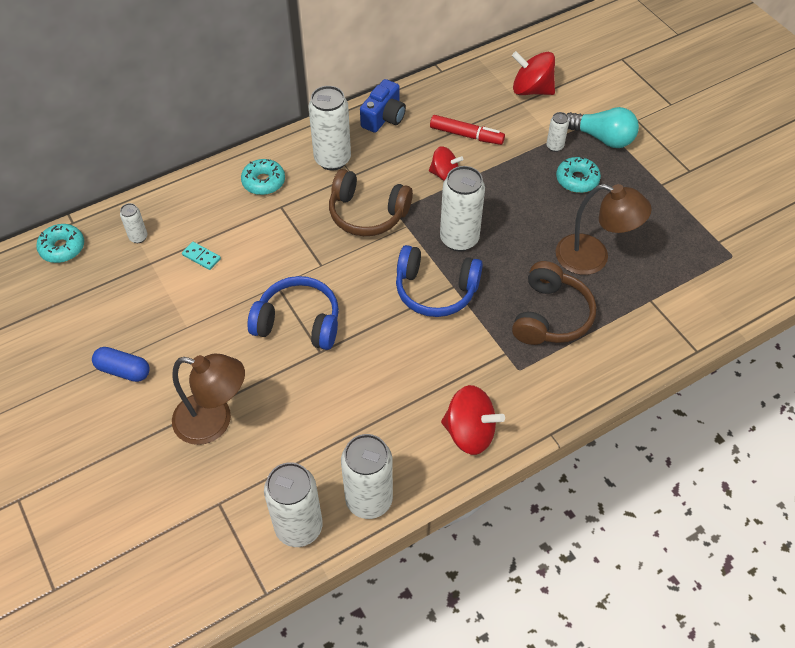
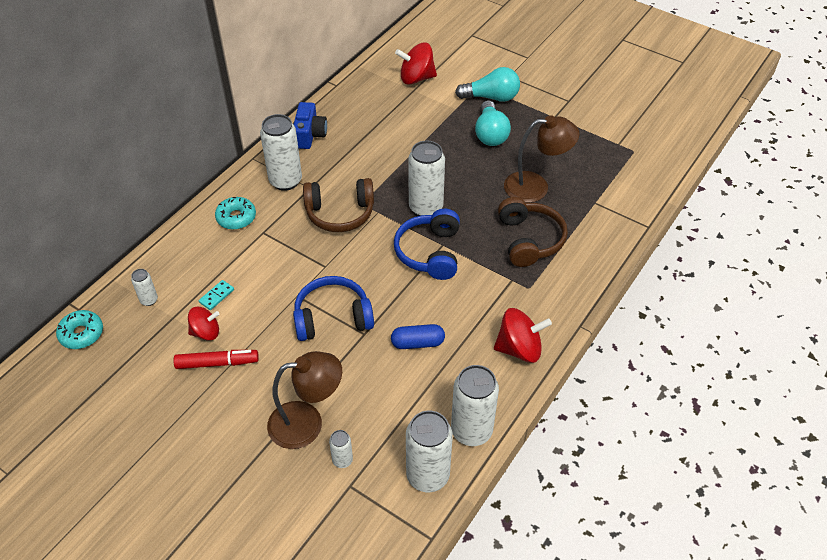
camera: 25 degrees left, 5 degrees down
blue capsule [92,347,150,382] -> blue capsule moved to [391,324,445,349]
turquoise domino [182,242,221,270] -> turquoise domino turned 60 degrees counterclockwise [199,280,234,310]
blue headphones [396,245,483,317] -> blue headphones turned 105 degrees clockwise [394,209,460,280]
red spinning top [429,146,463,181] -> red spinning top moved to [188,307,219,341]
red marker [430,115,505,145] -> red marker moved to [174,350,259,369]
white can [546,112,569,152] -> white can moved to [329,430,353,468]
turquoise donut [556,157,601,193] -> turquoise light bulb [475,100,511,146]

